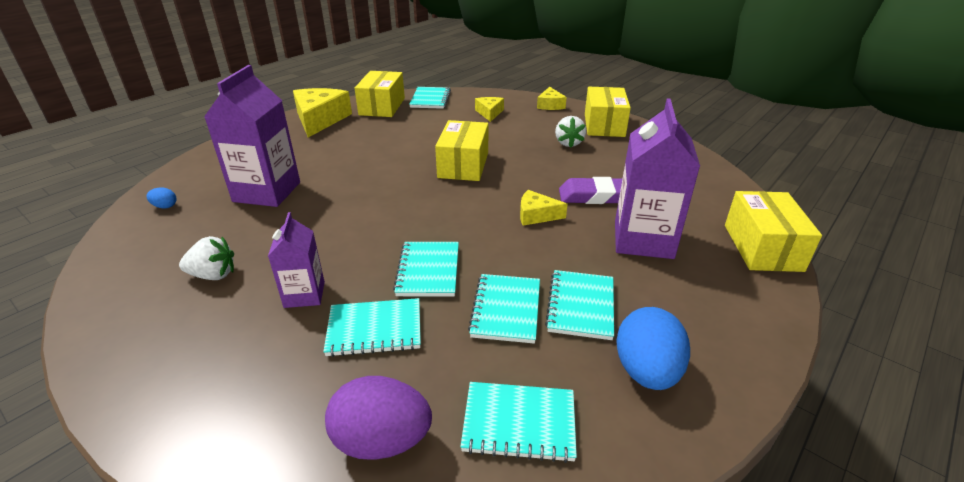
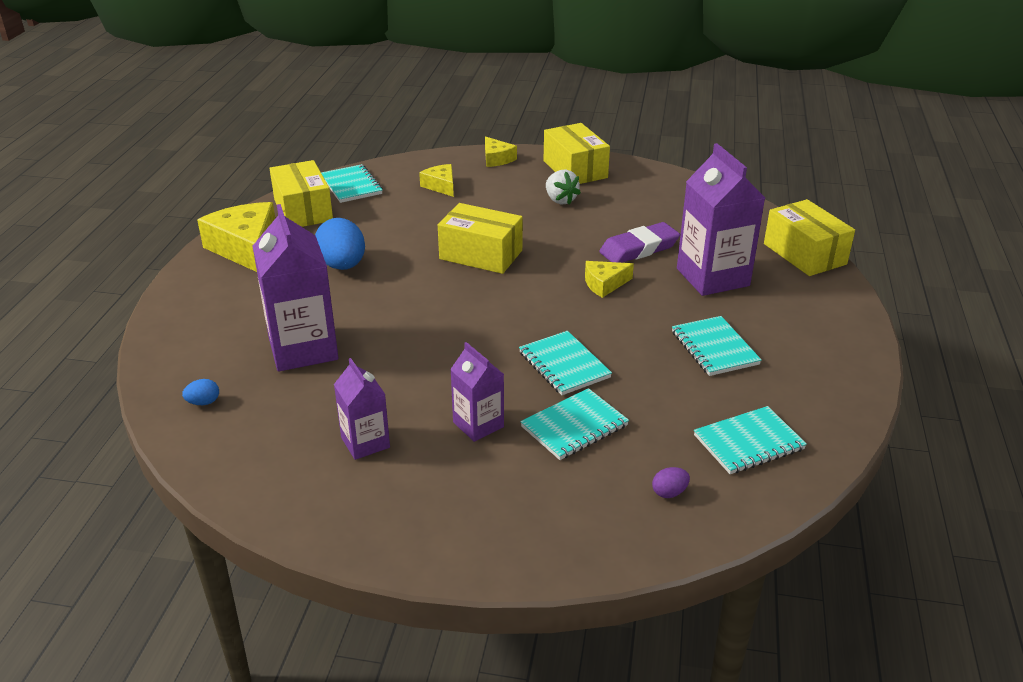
camera: 30 degrees left, 0 degrees up
white strawberry [179,236,234,280] -> purple carton [334,358,390,460]
purple egg [325,376,432,460] -> purple egg [652,467,690,498], size x0.45
yellow box [435,120,489,181] -> yellow box turned 45 degrees counterclockwise [438,203,523,274]
turquoise notebook [468,274,540,344] -> none
blue egg [616,307,690,390] -> blue egg moved to [315,218,365,270]

